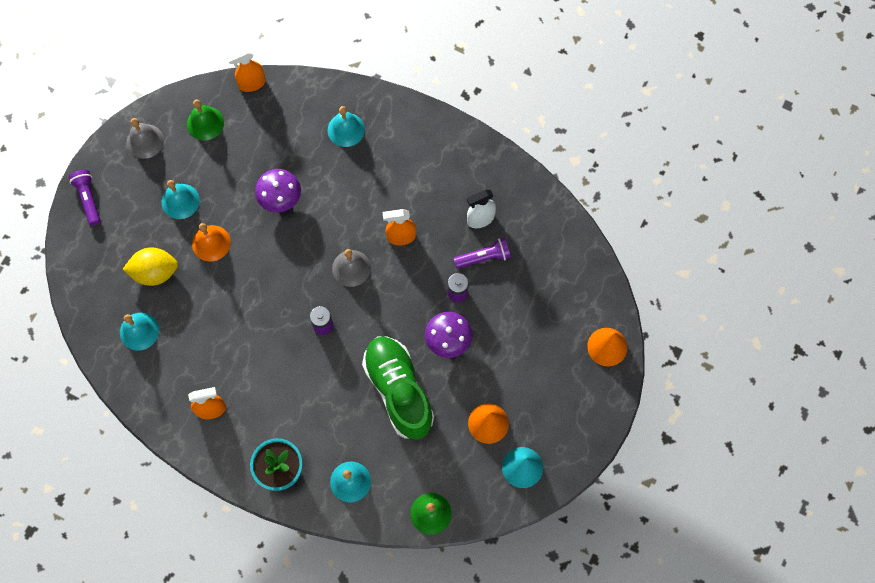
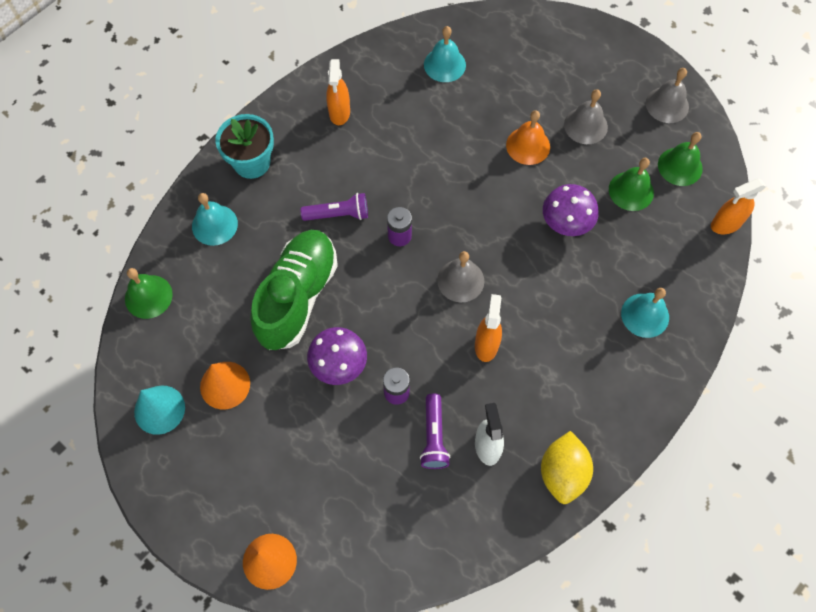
camera: 105 degrees right, 5 degrees down
purple flashlight [69,170,101,225] -> purple flashlight moved to [300,193,368,221]
yellow lemon [122,247,178,286] -> yellow lemon moved to [541,431,593,504]
turquoise bell [162,180,200,219] -> grey bell [564,89,608,144]
orange spray bottle [227,48,266,92] -> orange spray bottle turned 105 degrees counterclockwise [711,179,766,234]
green shoe [362,336,434,440] -> green shoe turned 60 degrees counterclockwise [250,230,338,350]
none -> green bell [609,158,654,211]

